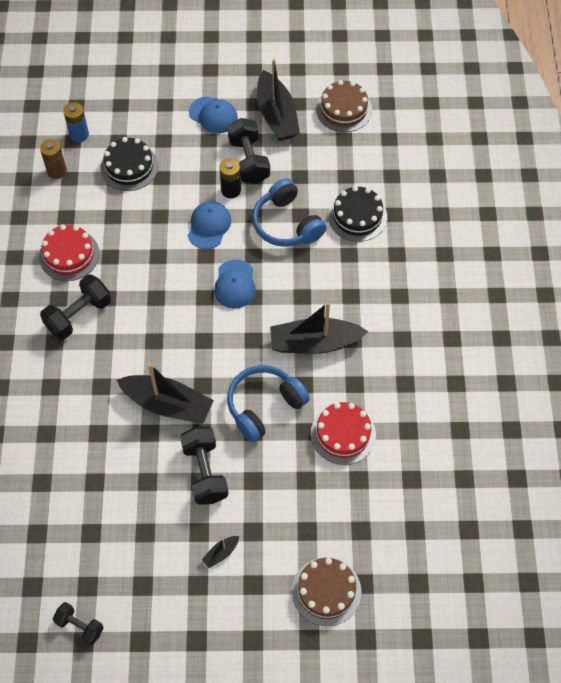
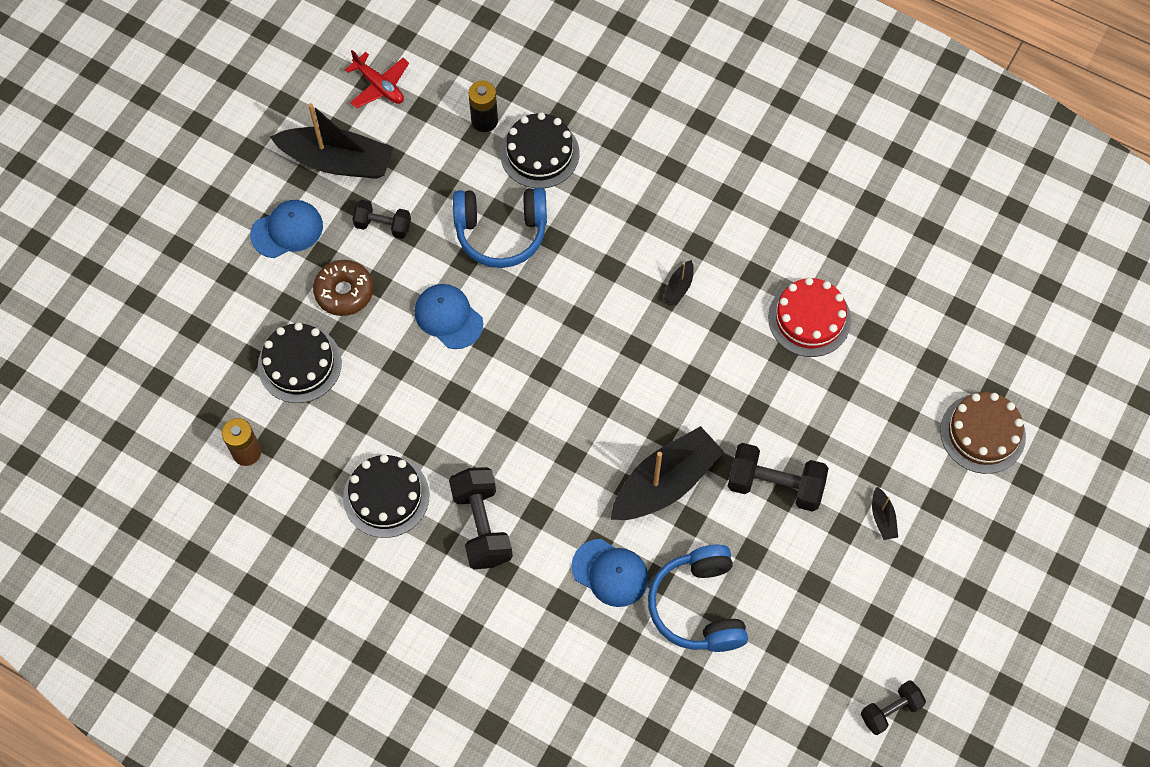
camera: 60 degrees left, 5 degrees up
red cake [39,224,100,281] -> black cake [343,454,430,538]
blue battery [63,102,89,142] -> none
blue cap [214,259,256,309] -> blue cap moved to [571,539,649,607]
black battery [219,159,241,198] -> black battery moved to [468,81,498,132]
blue headphones [227,365,310,443] -> blue headphones moved to [648,545,748,652]
black dumbbell [228,118,270,184] -> black dumbbell [352,200,411,239], size x0.62
black boat [270,302,368,354] -> black boat [663,260,694,305], size x0.42
brown cake [316,80,372,132] -> red plane [345,50,409,108]
none -> brown donut [313,260,373,316]

